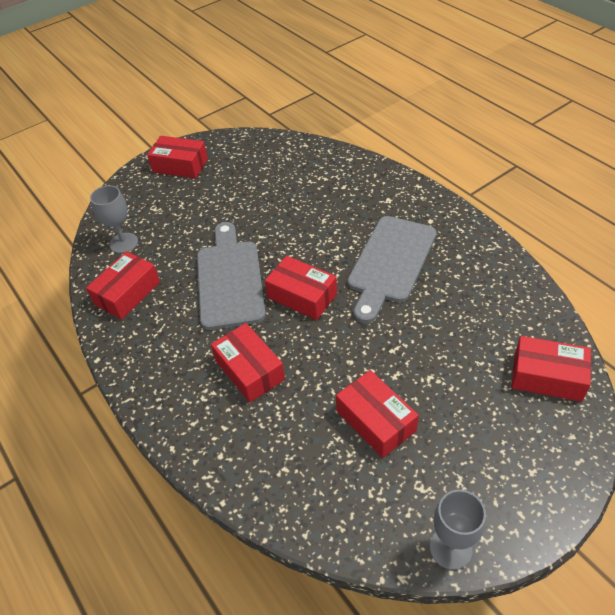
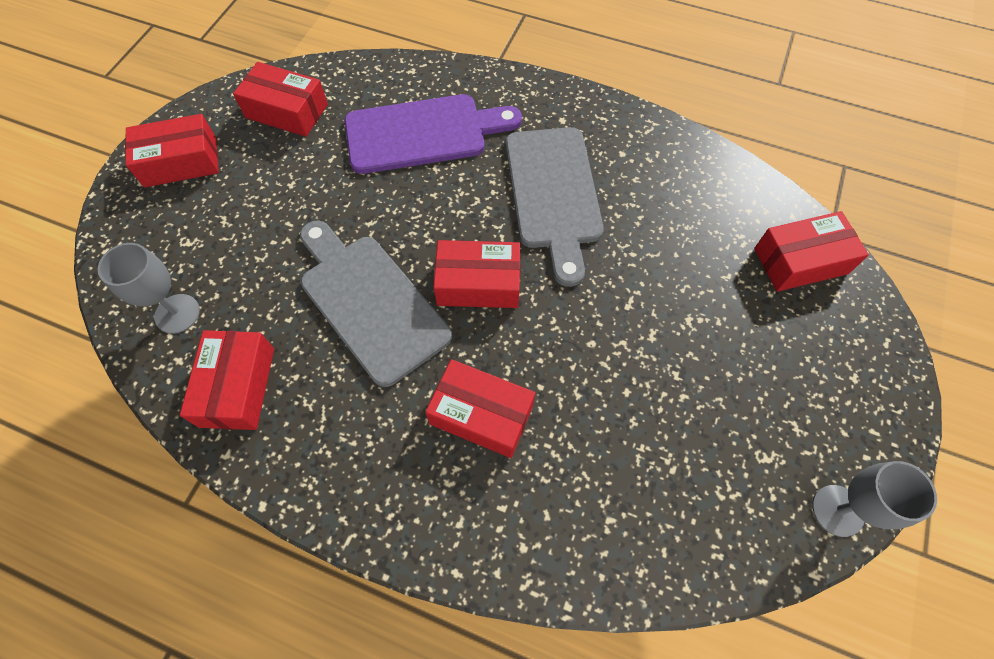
camera: 35 degrees left, 15 degrees up
red box [336,370,419,458] -> red box moved to [233,62,328,137]
none -> purple cutting board [345,94,522,174]

